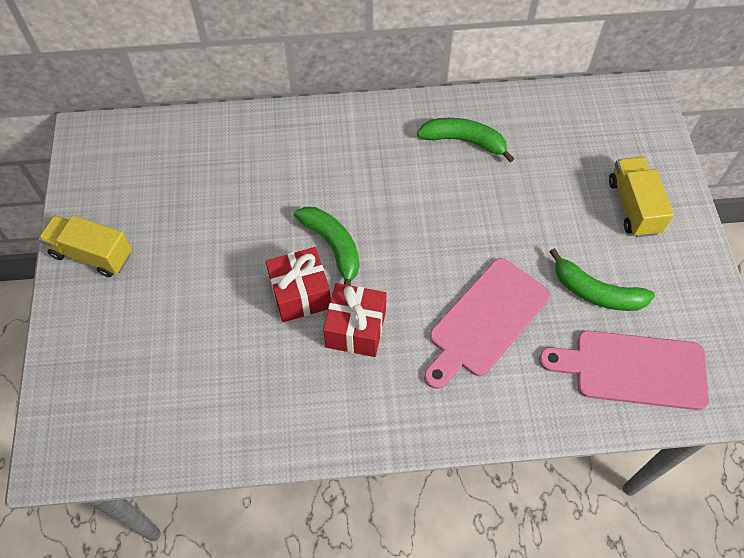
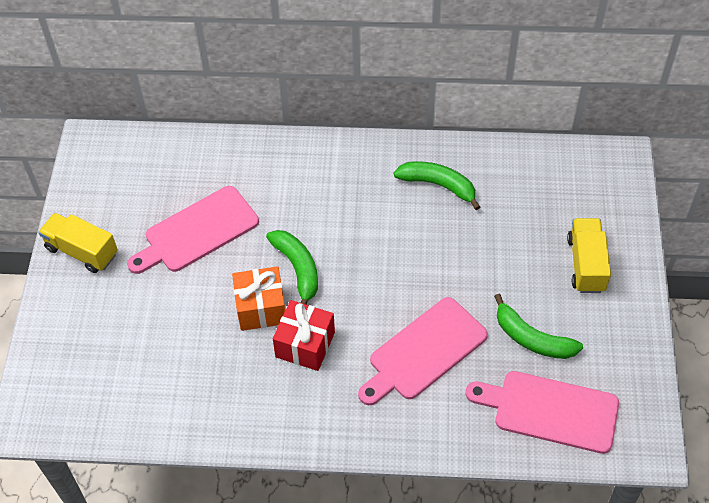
camera: 10 degrees right, 5 degrees down
red gift [266,247,331,322] -> orange gift [232,266,285,331]
none -> pink cutting board [127,186,259,274]

